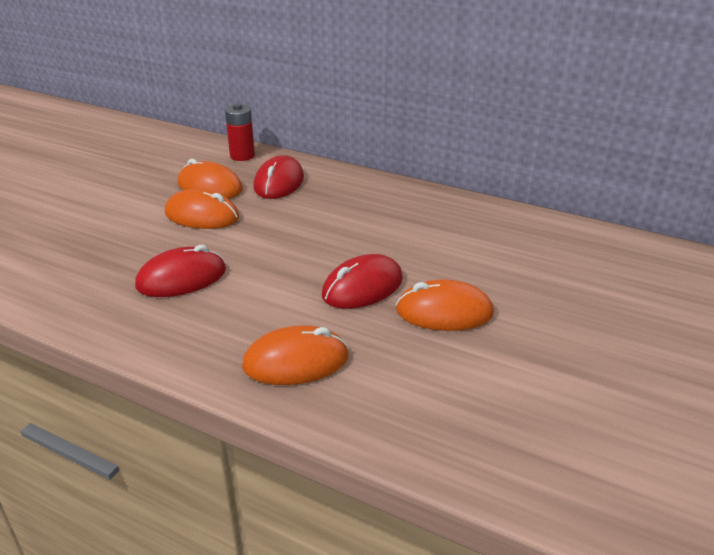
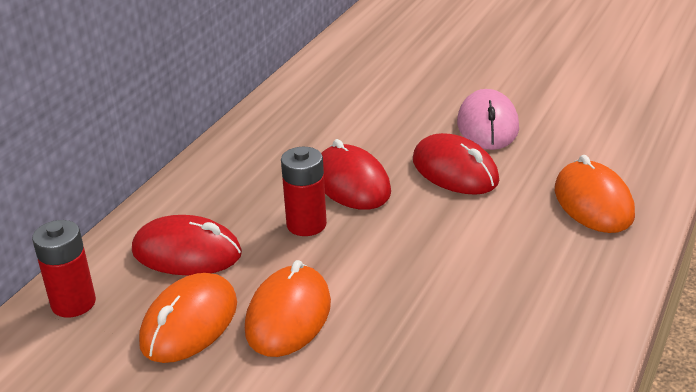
camera: 90 degrees left, 0 degrees up
red mouse [135,245,226,297] -> red mouse moved to [321,139,391,210]
orange mouse [396,279,494,331] -> pink mouse [457,89,519,150]
none -> red battery [281,147,327,236]

